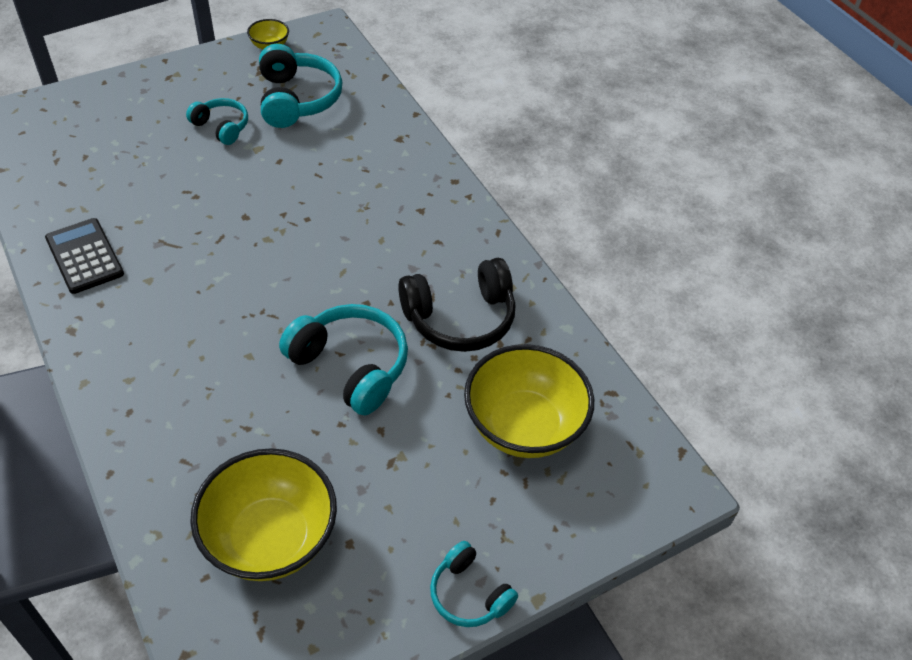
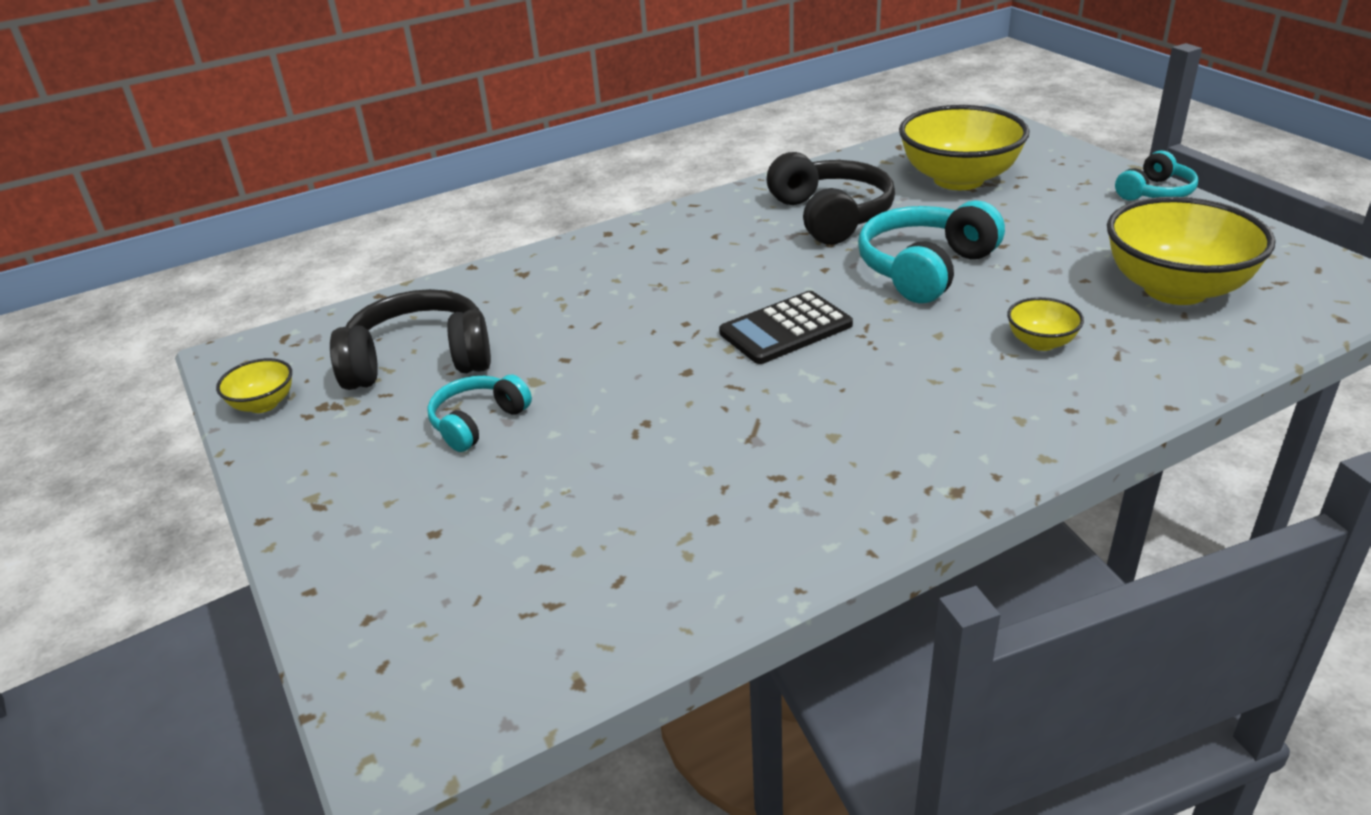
camera: 85 degrees left, 15 degrees down
black calculator [45,218,124,294] -> black calculator moved to [719,291,853,364]
turquoise headphones [259,44,342,128] -> black headphones [330,289,491,390]
none -> yellow bowl [1007,297,1084,351]

